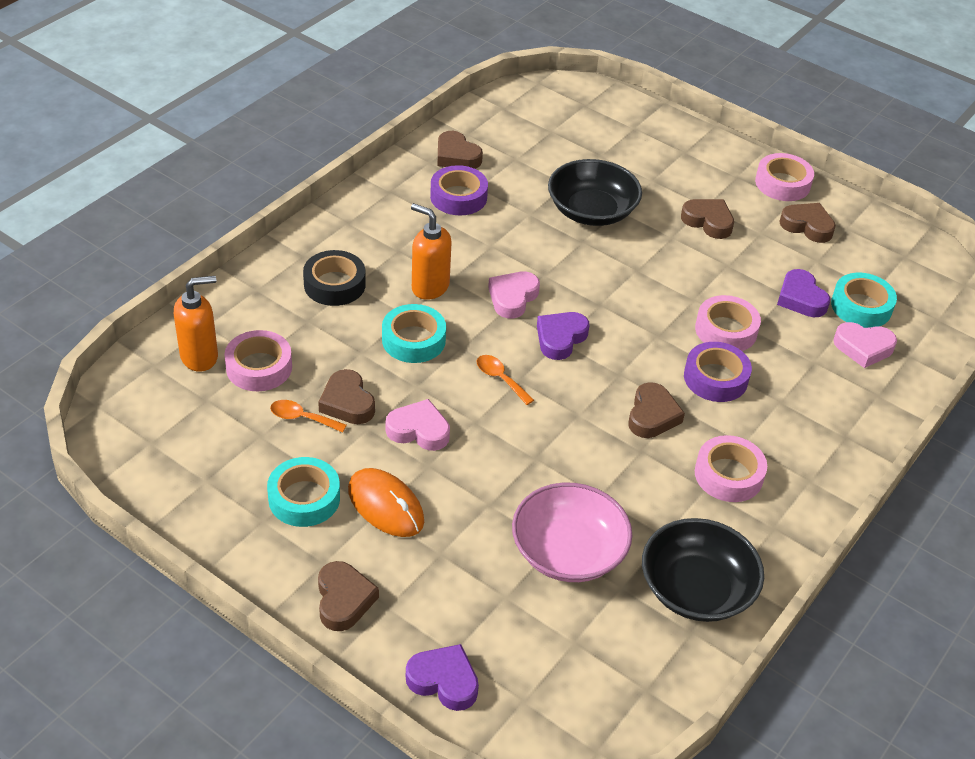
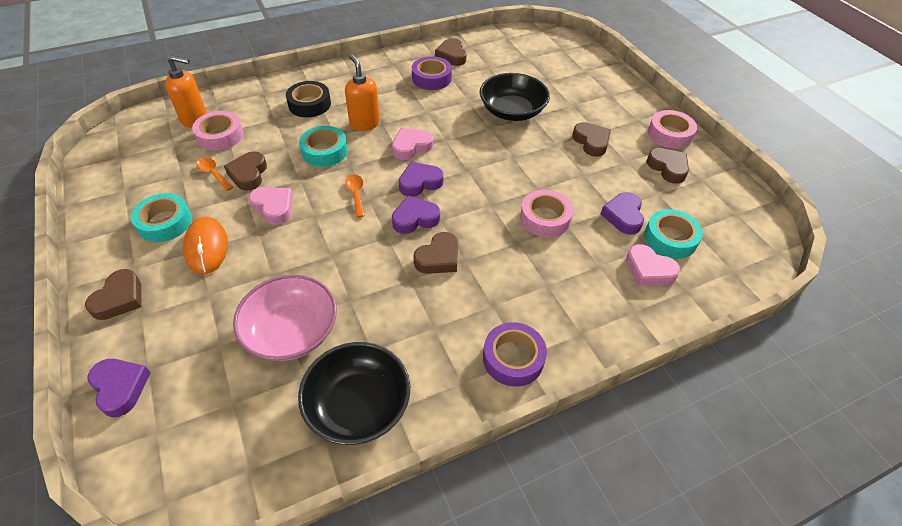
camera: 30 degrees right, 5 degrees up
purple tape [684,342,752,402] -> purple tape moved to [483,322,547,387]
pink tape [695,435,767,502] -> none
none -> purple heart [392,196,440,234]

